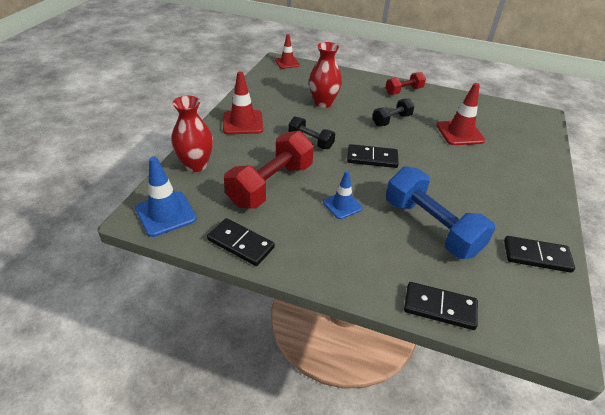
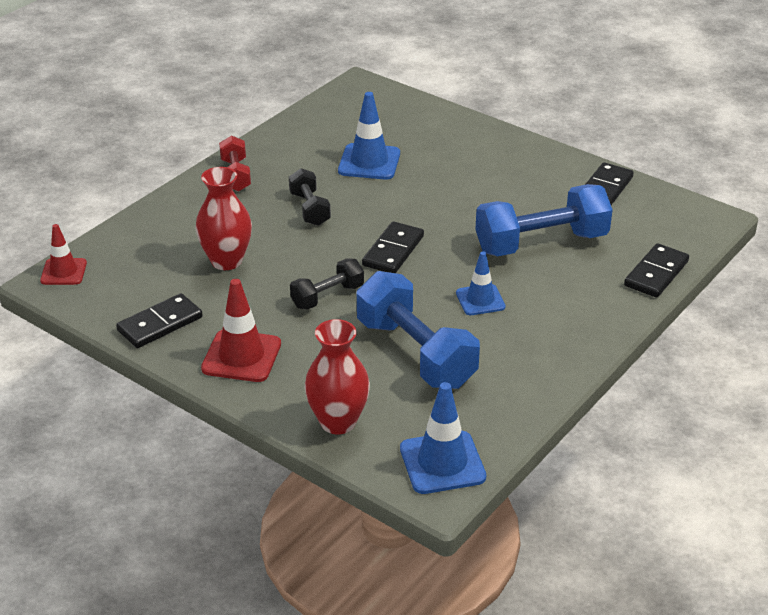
camera: 70 degrees left, 5 degrees down
black domino [207,218,275,266] -> black domino moved to [116,293,203,348]
red dumbbell [224,131,314,209] -> blue dumbbell [357,271,480,389]
red traffic cone [437,83,485,145] -> blue traffic cone [338,92,400,180]

